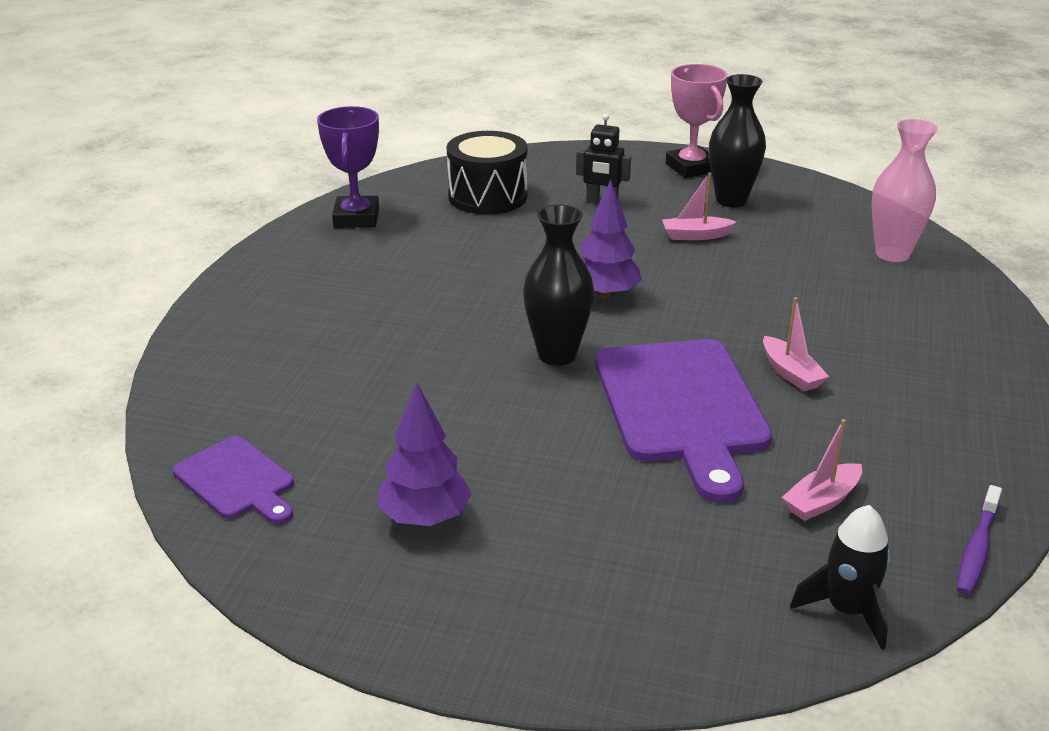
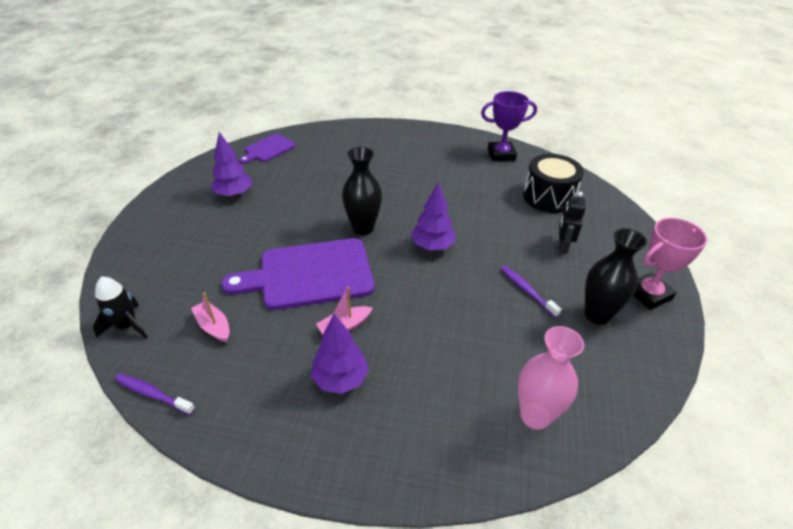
camera: 85 degrees right, 10 degrees up
pink boat [662,173,736,240] -> purple toothbrush [500,266,562,318]
none -> purple tree [311,314,369,394]

